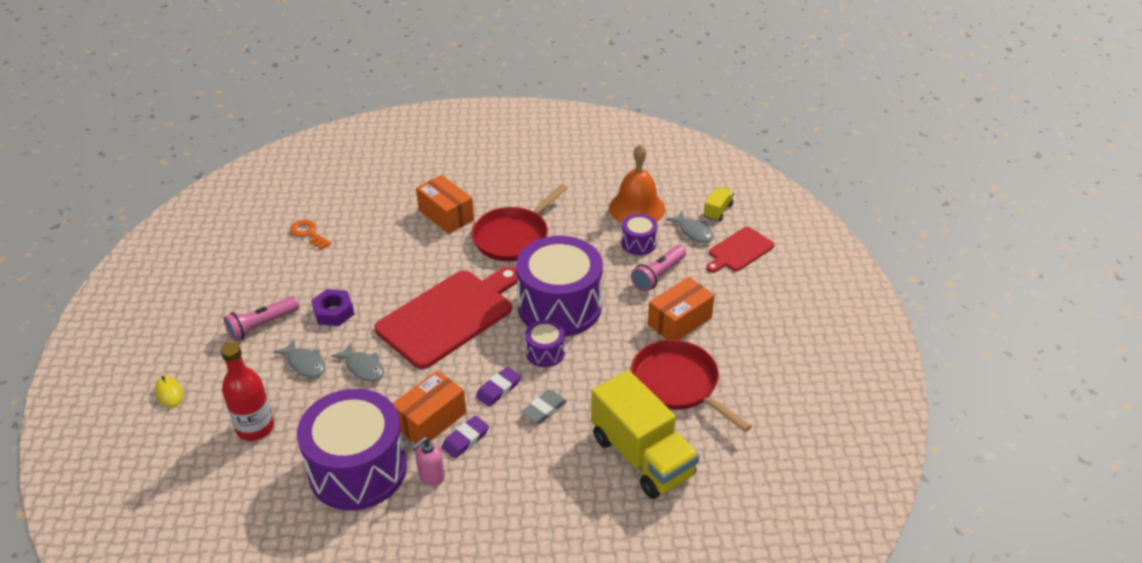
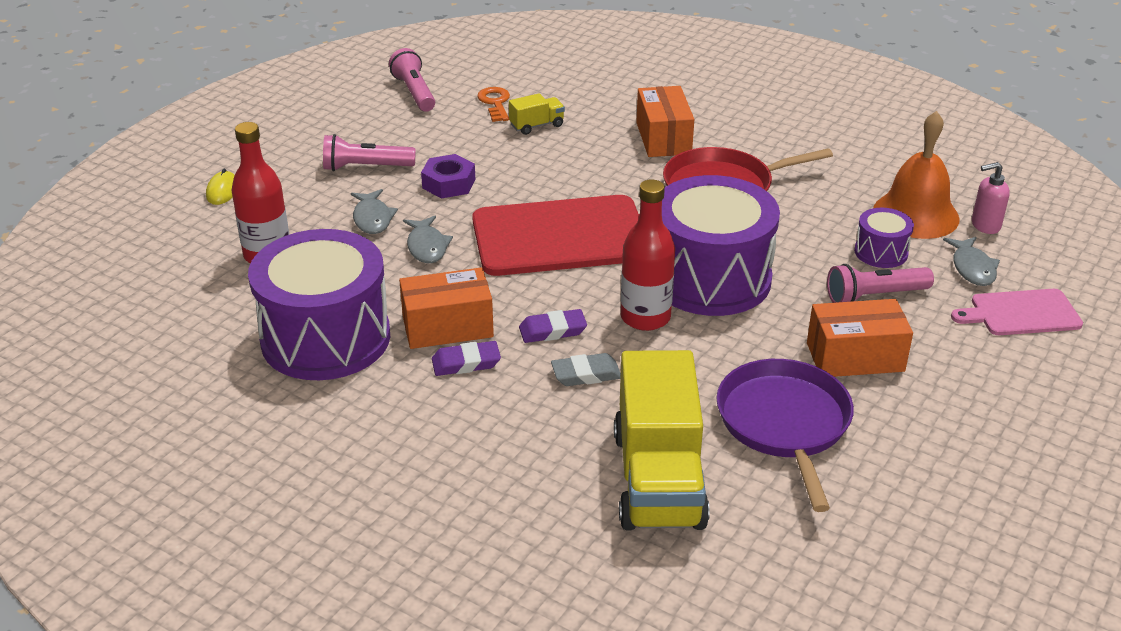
camera: 35 degrees right, 5 degrees down
pink soap dispenser [412,437,445,486] -> pink soap dispenser moved to [972,162,1010,234]
purple drum [525,320,565,367] -> red bottle [621,179,675,331]
red pan [630,340,752,432] -> purple pan [716,359,854,512]
yellow truck [704,187,734,222] -> yellow truck moved to [509,93,565,135]
red cutting board [706,227,774,273] -> pink cutting board [951,289,1083,335]
none -> pink flashlight [389,48,435,112]

